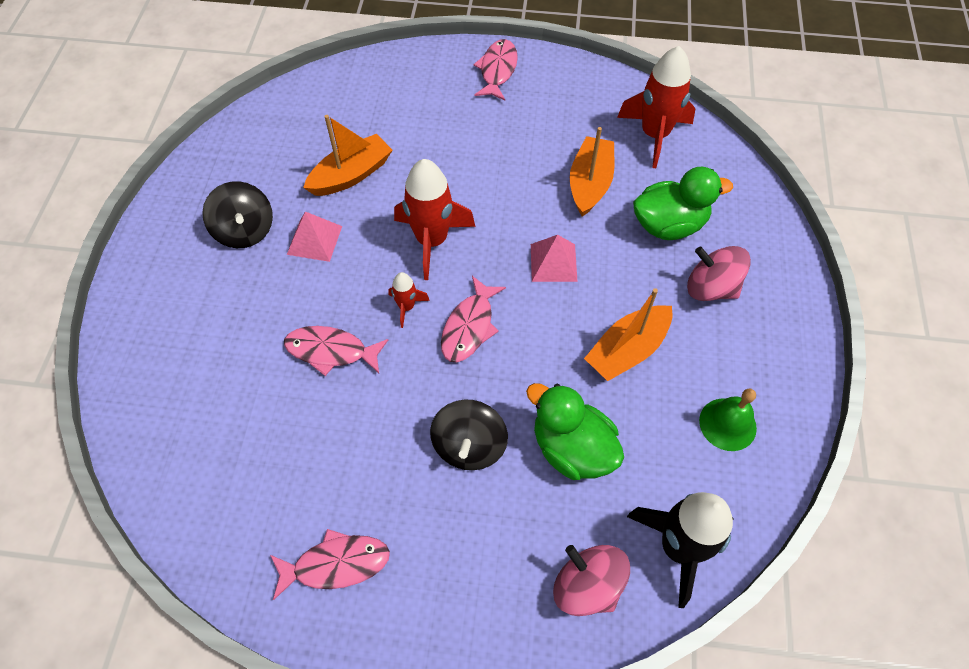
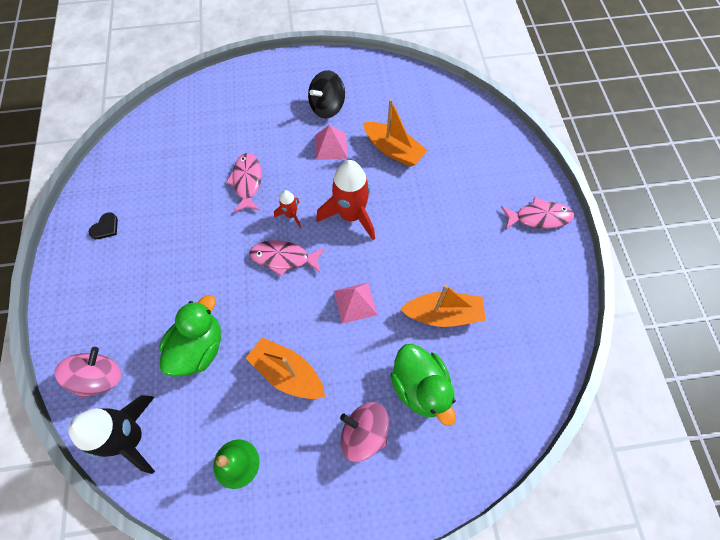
camera: 75 degrees right, 5 degrees up
pink fish [270,529,390,600] -> black heart [89,213,118,239]
black spinning top [430,400,508,470] -> none
red rocket [617,46,696,168] -> none
pink spinning top [687,246,751,301] -> pink spinning top turned 75 degrees counterclockwise [340,402,389,462]

